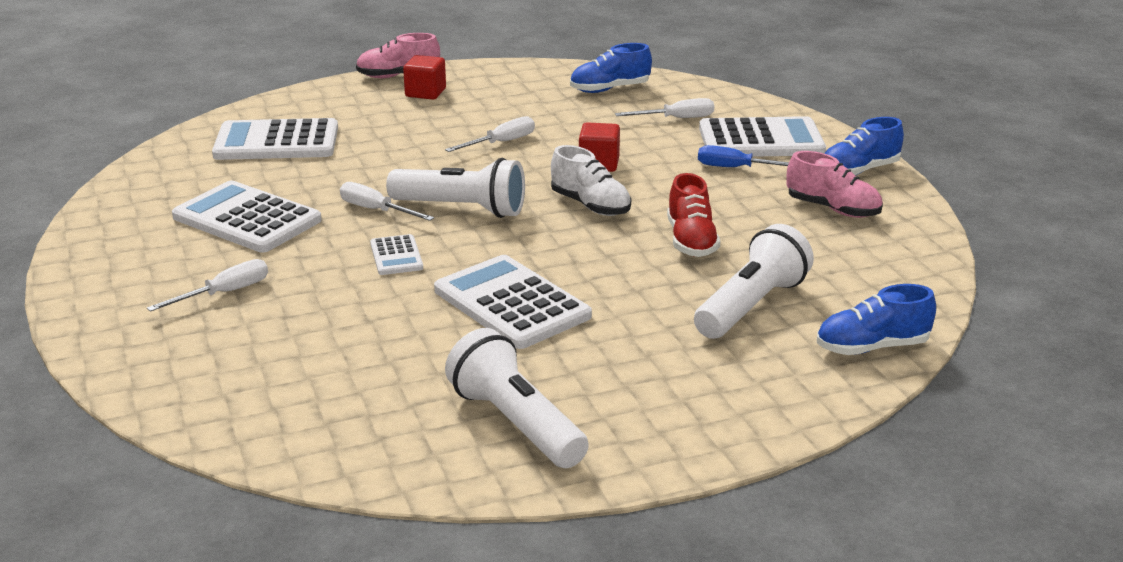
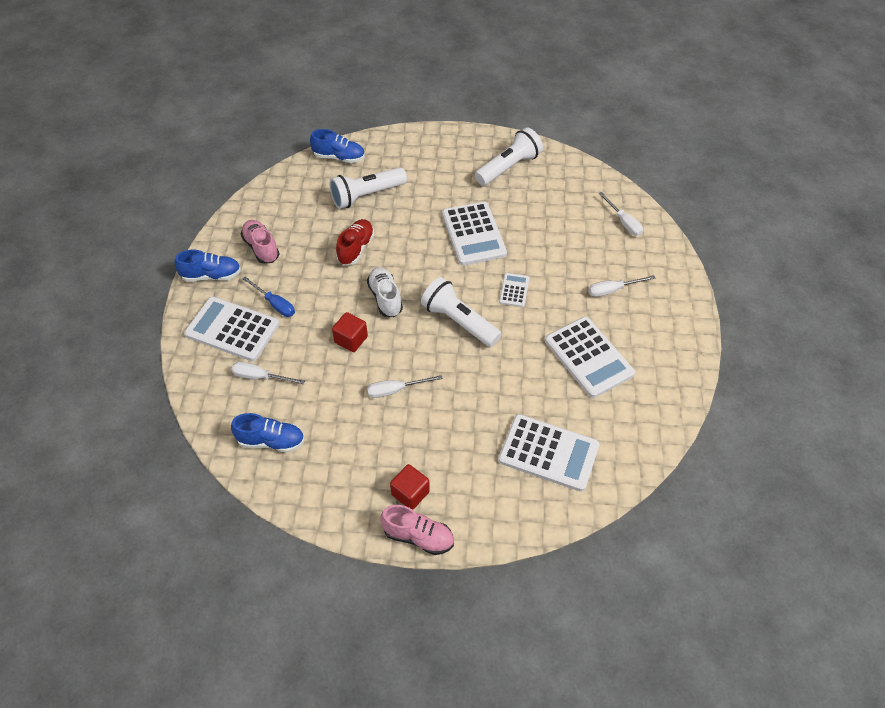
camera: 155 degrees left, 25 degrees up
white screwdriver [340,182,434,221] -> white screwdriver moved to [598,192,643,236]
white flashlight [445,328,589,468] -> white flashlight turned 120 degrees counterclockwise [475,127,543,186]

